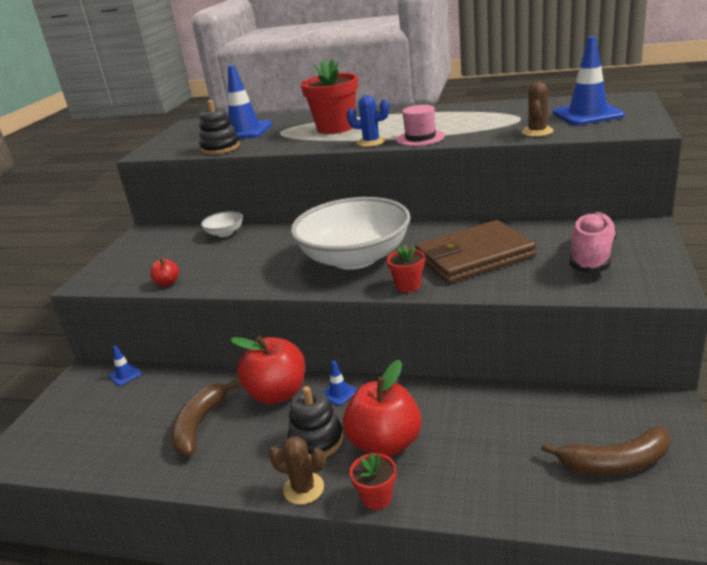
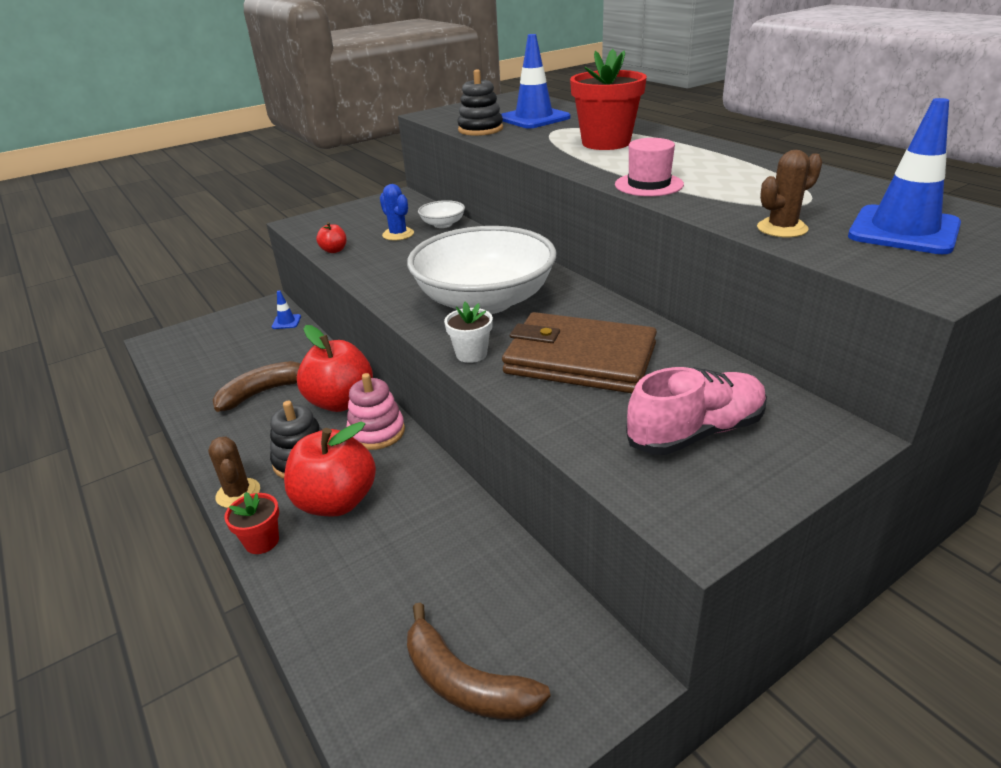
camera: 40 degrees right, 5 degrees up
blue traffic cone [323,361,357,406] -> pink stacking toy [347,373,405,450]
blue cactus [347,95,389,147] -> blue cactus moved to [380,184,414,241]
red flower pot [387,245,425,292] -> white flower pot [444,302,493,363]

